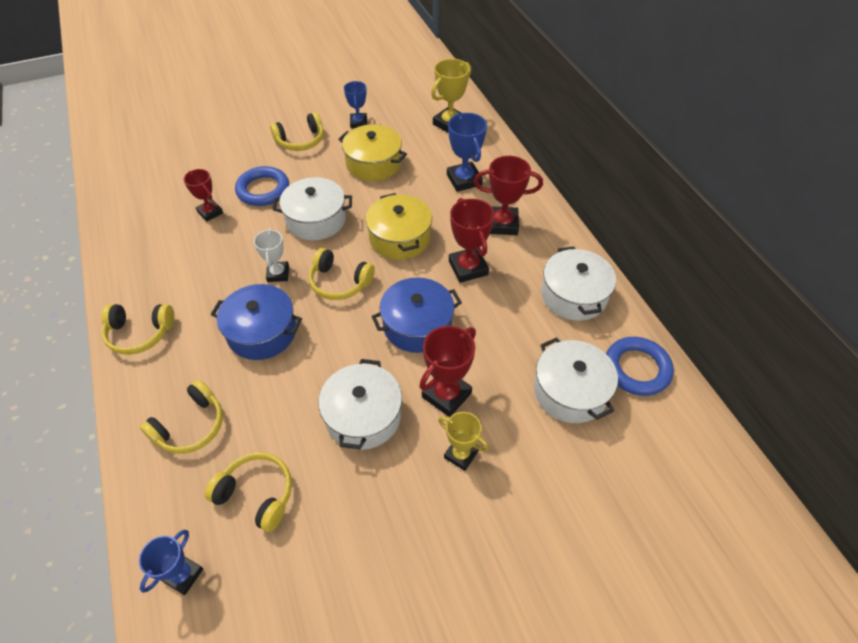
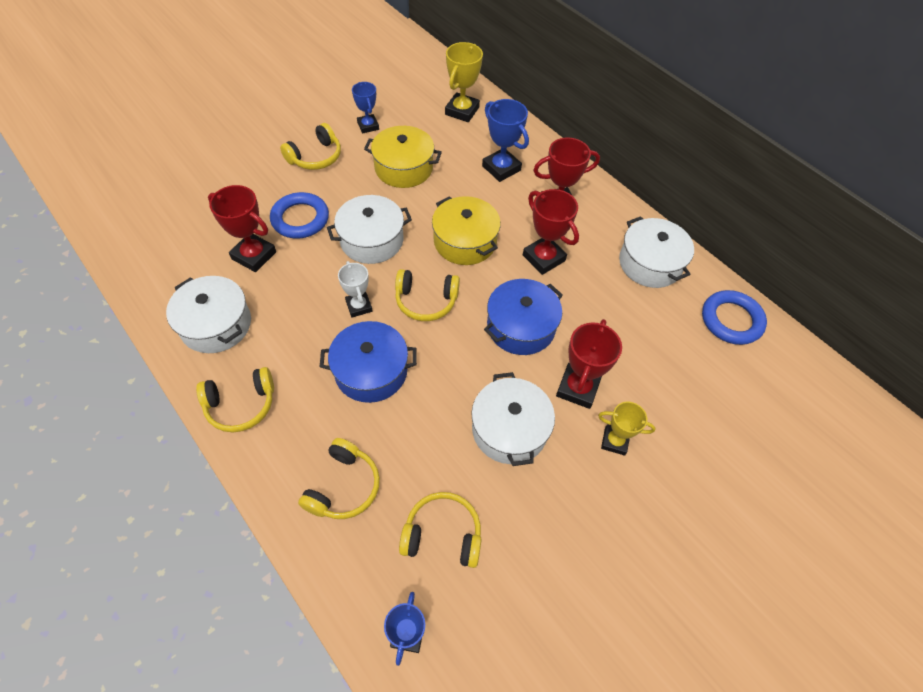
camera: 20 degrees left, 5 degrees up
red trophy [183,169,223,222] -> red trophy [208,185,276,272], size x1.53
white pot [534,337,618,423] -> white pot moved to [166,276,251,353]

